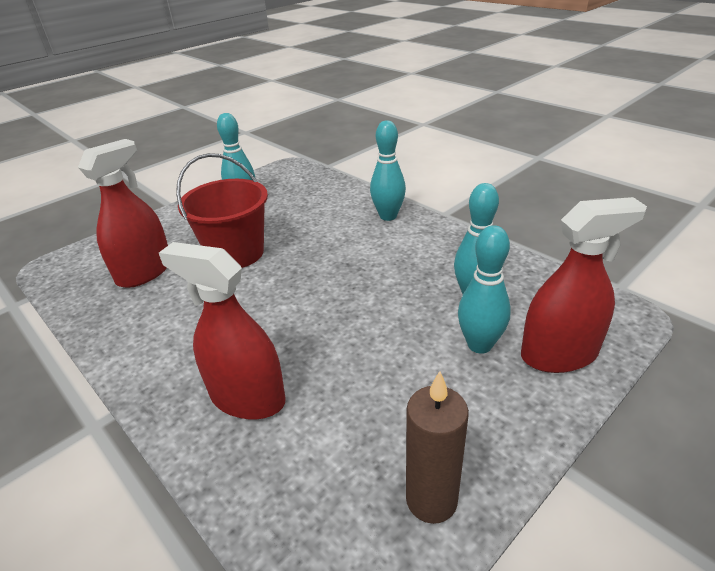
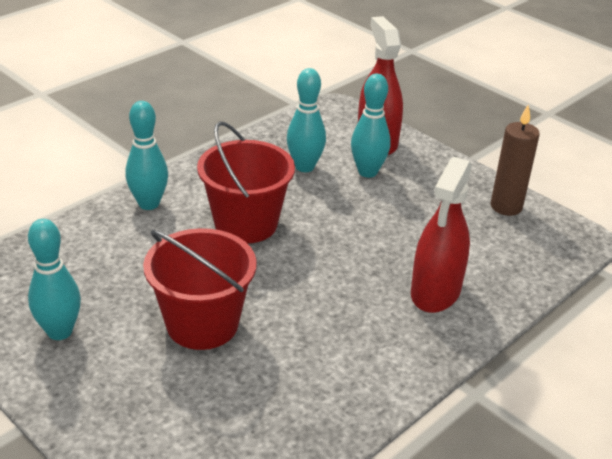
camera: 95 degrees left, 0 degrees up
red spray bottle [78,139,168,288] -> none
none -> red bucket [197,121,295,244]

